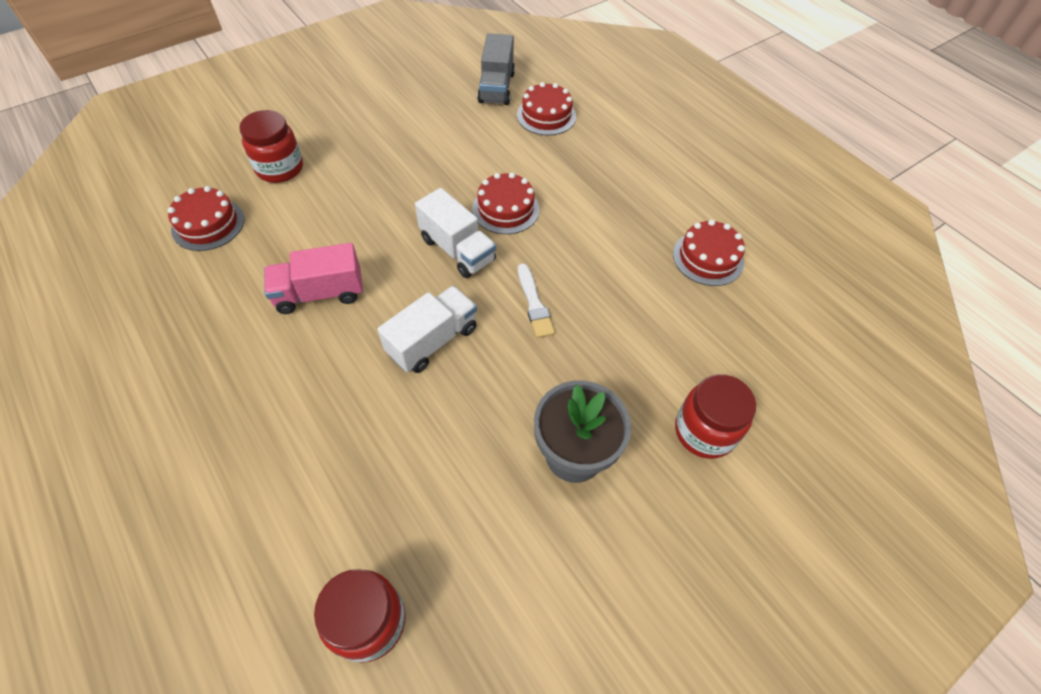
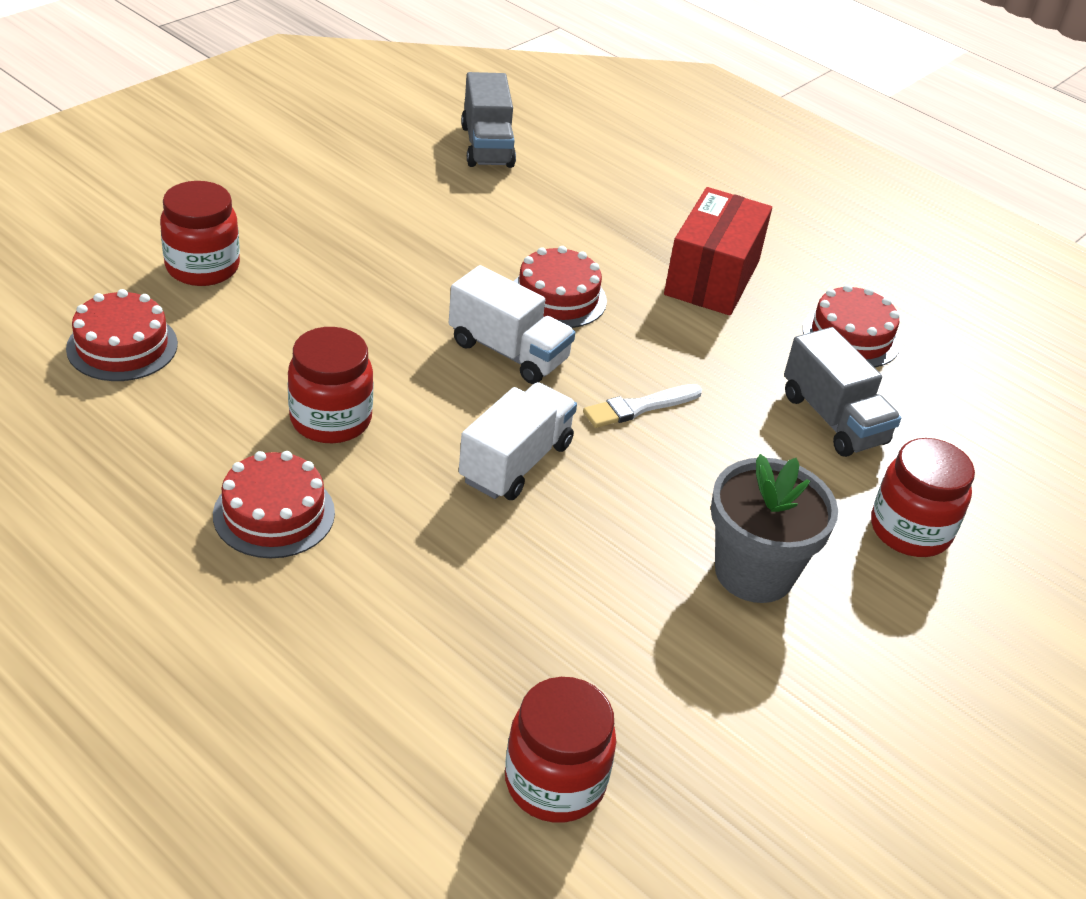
camera: 15 degrees left, 15 degrees down
pink truck [264,243,363,314] -> red jar [288,327,373,443]
red cake [517,82,576,136] -> red cake moved to [213,451,335,558]
white brush [518,263,555,338] -> white brush turned 90 degrees clockwise [583,384,702,428]
none -> red box [664,187,772,316]
none -> grey truck [784,327,901,457]

